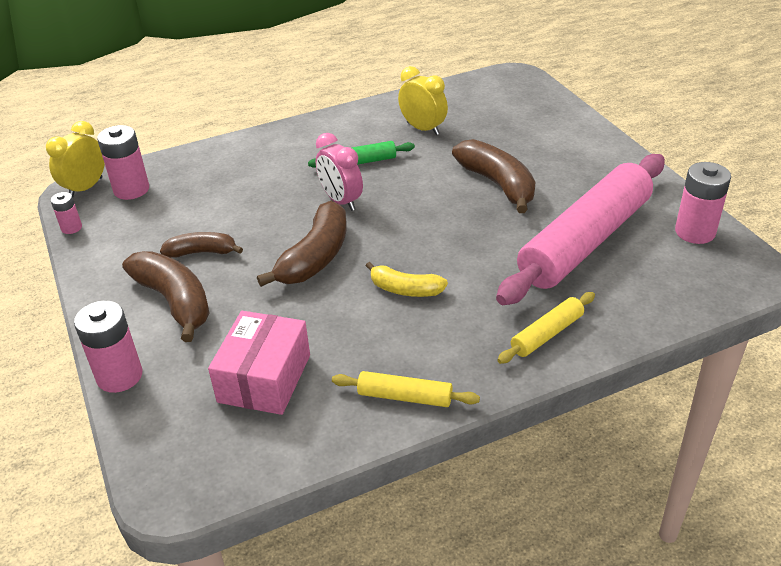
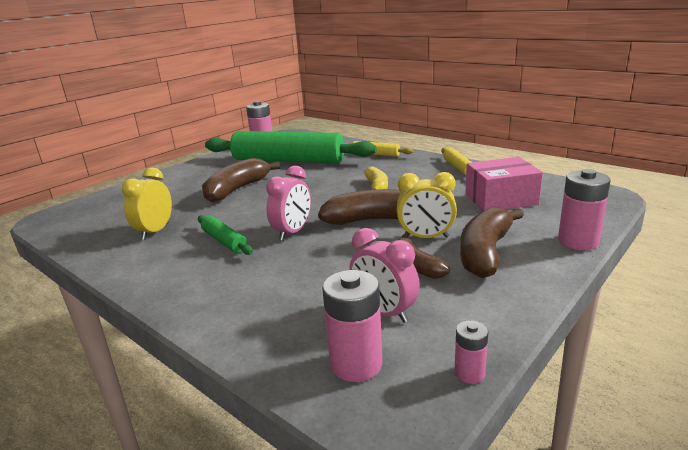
camera: 115 degrees left, 15 degrees down
yellow clock [46,121,105,197] -> yellow clock moved to [397,172,457,238]
pink rolling pin [496,154,665,305] -> green rolling pin [205,131,376,163]
none -> pink clock [350,228,420,323]

